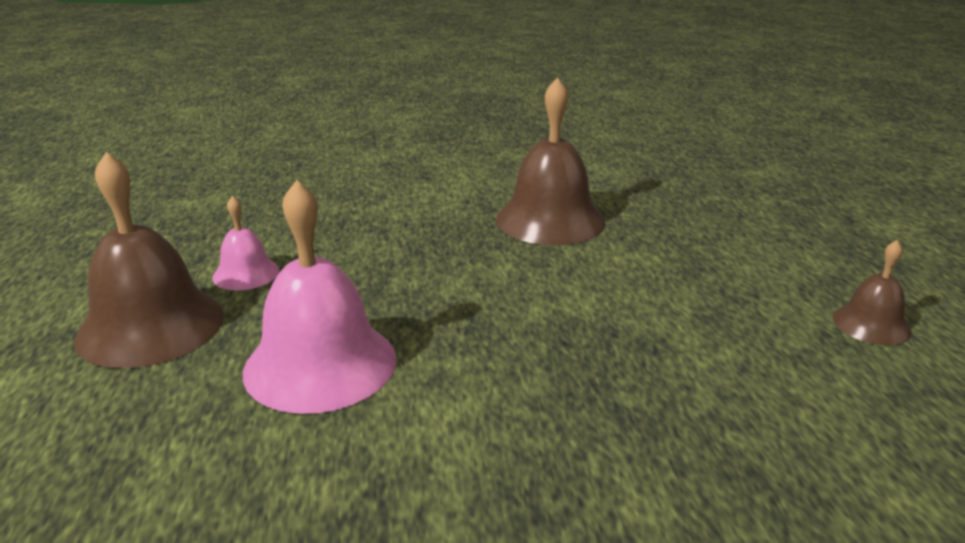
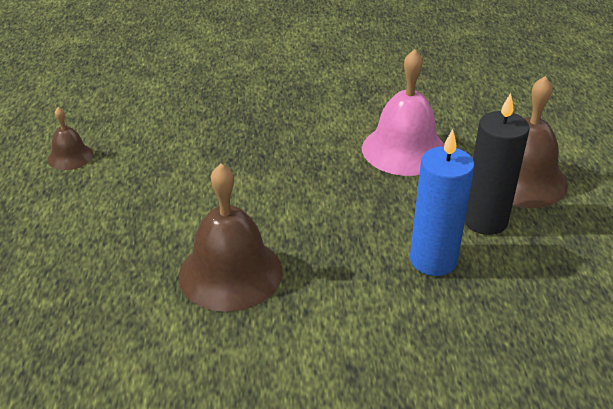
camera: 175 degrees left, 10 degrees up
pink bell [212,196,279,290] -> black candle [465,93,530,235]
none -> blue candle [410,129,475,276]

